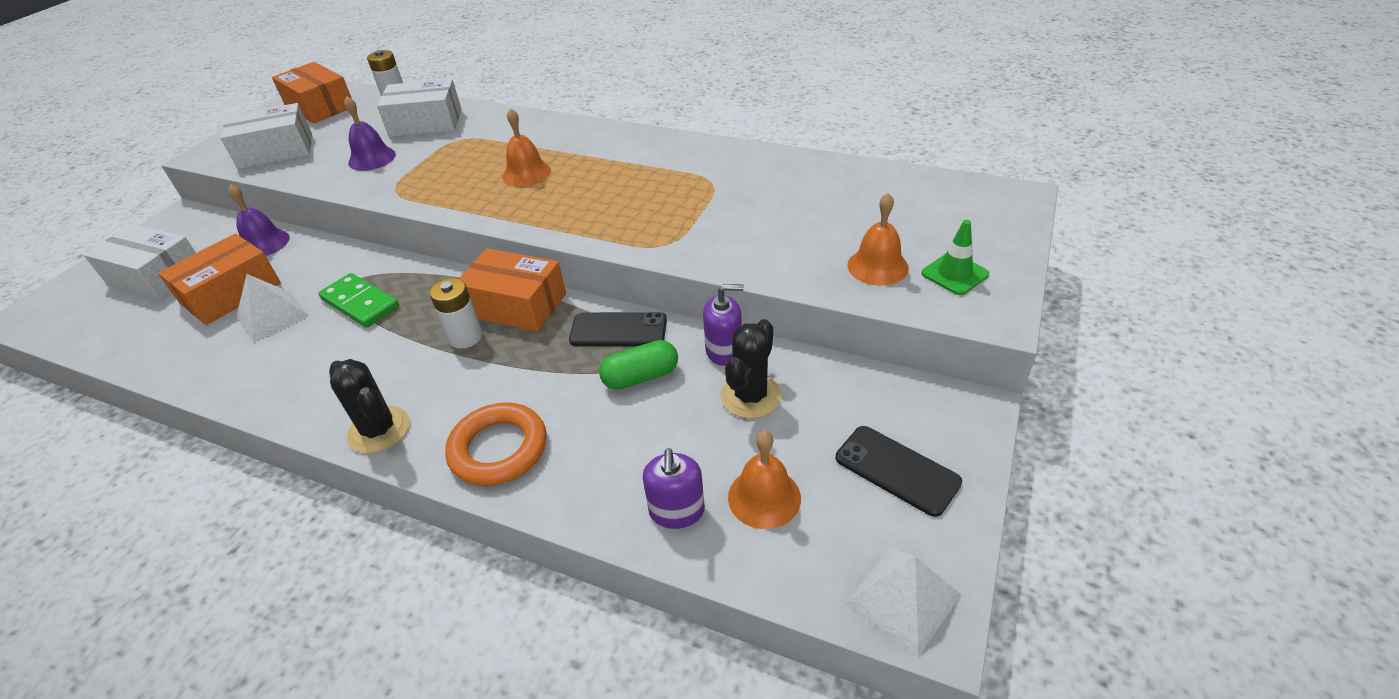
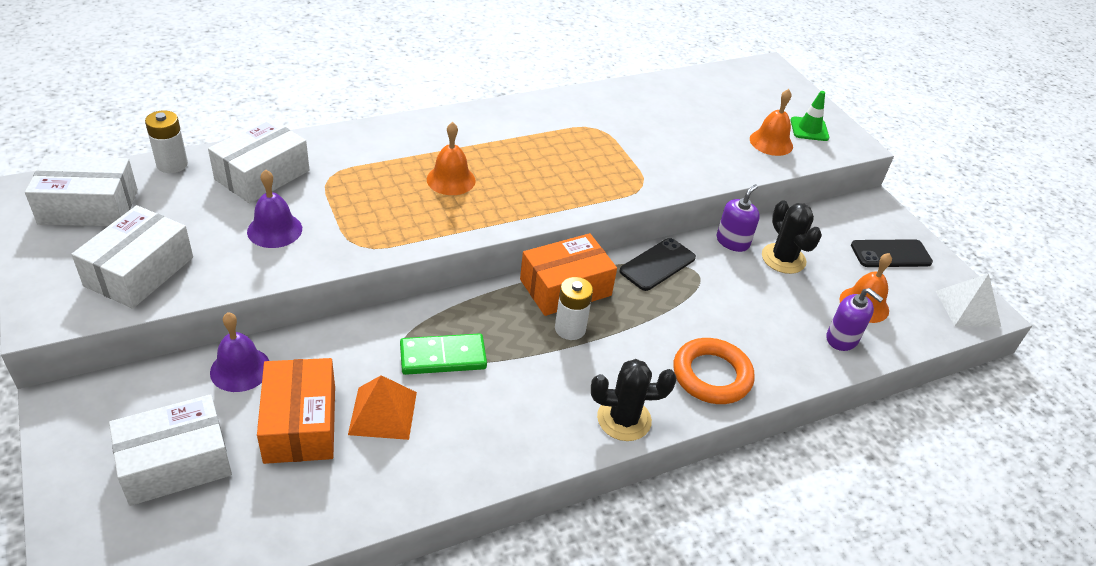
camera: 55 degrees left, 0 degrees up
white pyramid [236,274,309,342] -> orange pyramid [348,375,417,440]
orange box [272,62,352,124] -> white box [25,156,138,226]
green capsule [599,340,678,390] -> none

